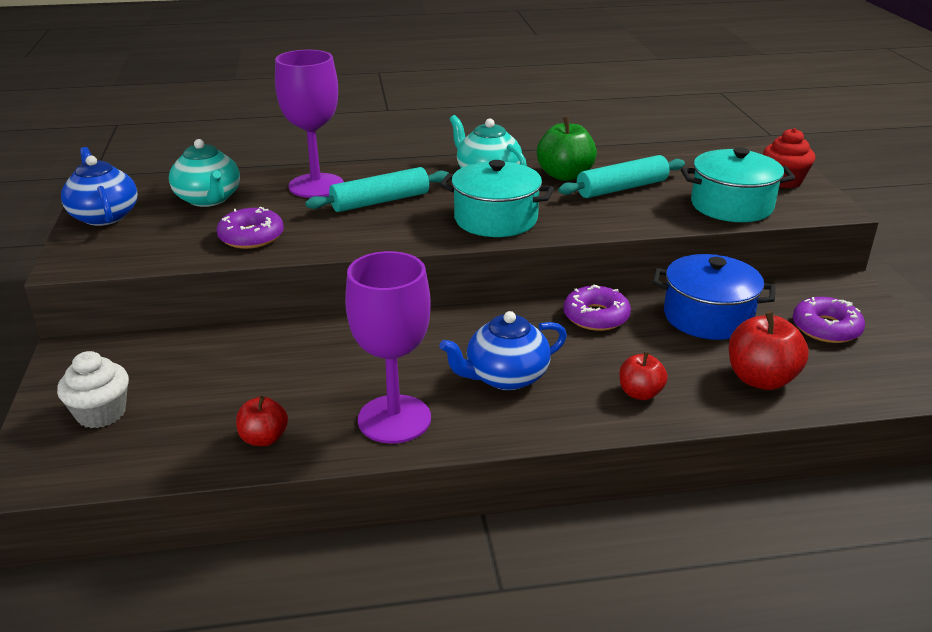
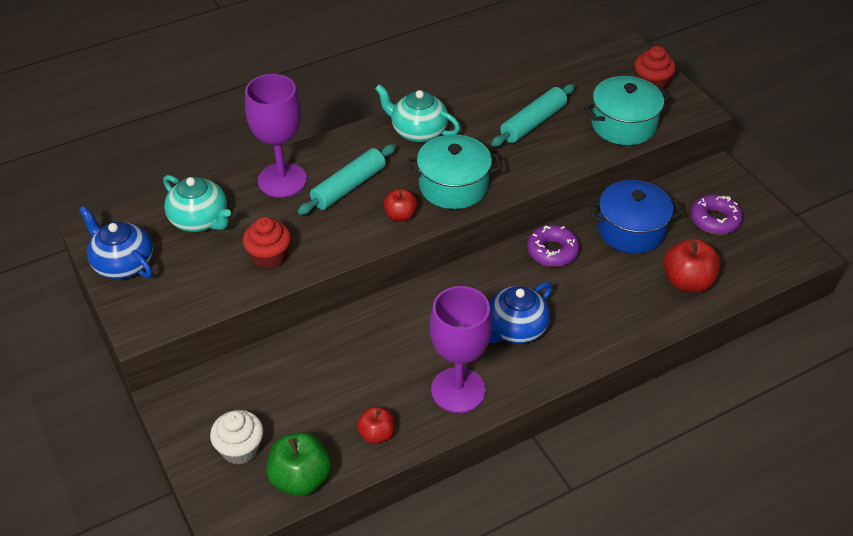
camera: 20 degrees left, 15 degrees up
purple donut [216,207,284,249] -> red cupcake [243,217,291,269]
green apple [537,116,597,181] -> green apple moved to [266,432,331,496]
red apple [619,351,668,400] -> red apple moved to [384,188,418,221]

